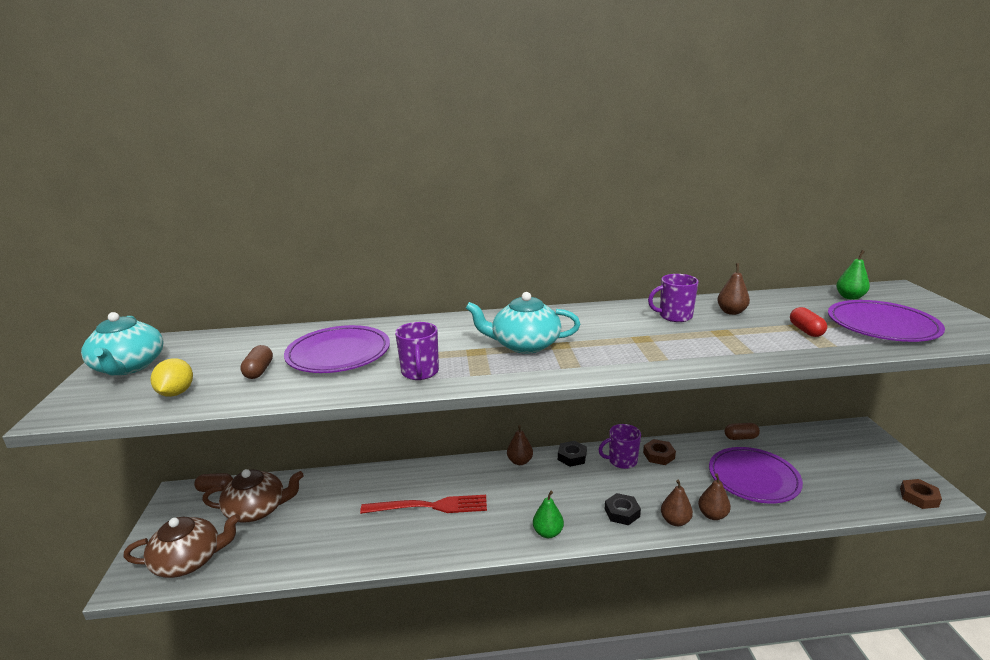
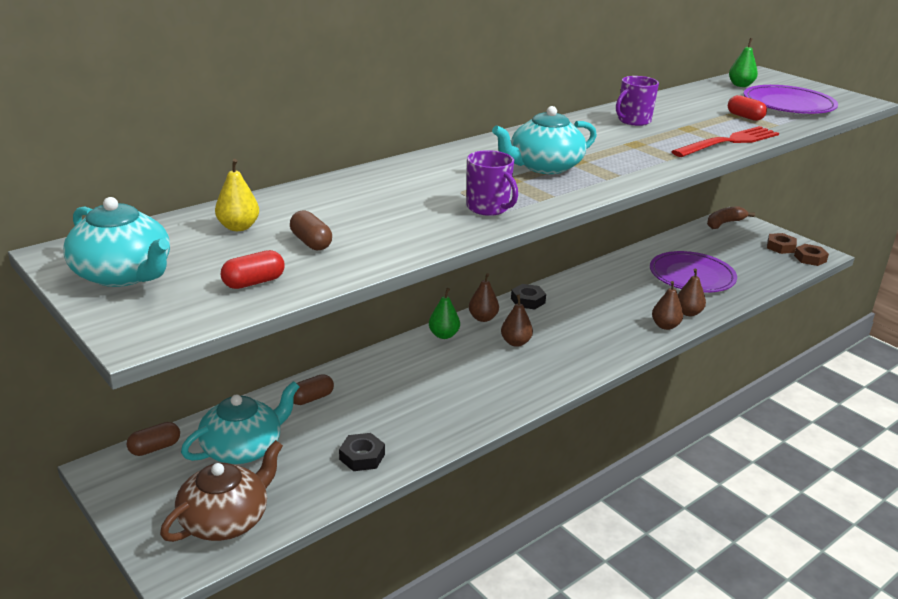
camera: 35 degrees left, 5 degrees up
yellow lemon [151,358,193,397] -> red capsule [221,250,285,289]
brown teapot [202,469,304,523] -> turquoise teapot [181,381,299,464]
purple plate [284,325,390,373] -> none
red fork [360,495,487,514] -> red fork moved to [671,126,779,157]
green pear [533,491,564,538] -> green pear moved to [429,288,460,339]
purple mug [598,424,641,469] -> none
black nut [605,493,641,525] -> black nut moved to [339,433,385,471]
brown nut [643,439,676,465] -> brown nut moved to [767,233,797,254]
brown pear [717,263,750,315] -> brown pear moved to [501,295,533,347]
brown capsule [725,423,760,440] -> brown capsule moved to [293,374,334,405]
none -> yellow pear [215,159,259,231]
none -> brown banana [707,207,755,229]

